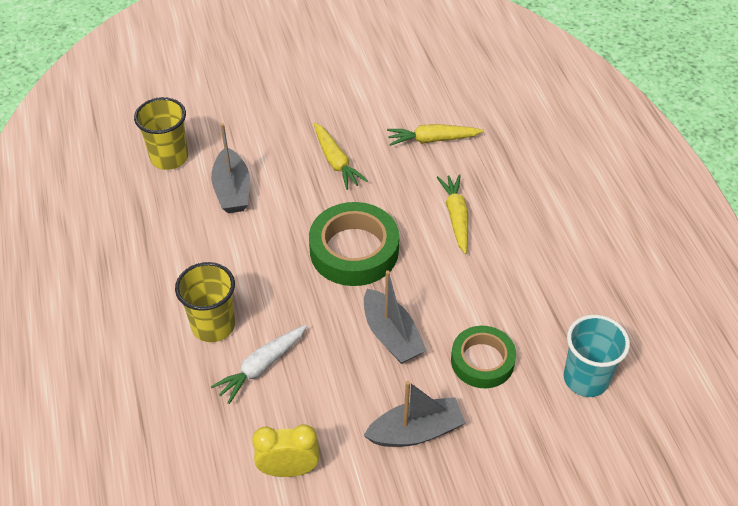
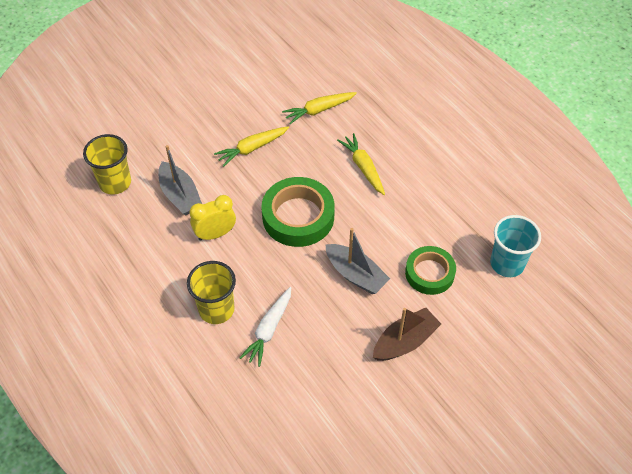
camera: 20 degrees left, 5 degrees up
yellow clock [252,424,319,477] -> yellow clock moved to [189,195,236,241]
yellow carrot [314,122,368,190] -> yellow carrot turned 105 degrees clockwise [214,126,289,167]
grey boat [363,381,465,447] -> brown boat [373,308,441,361]

